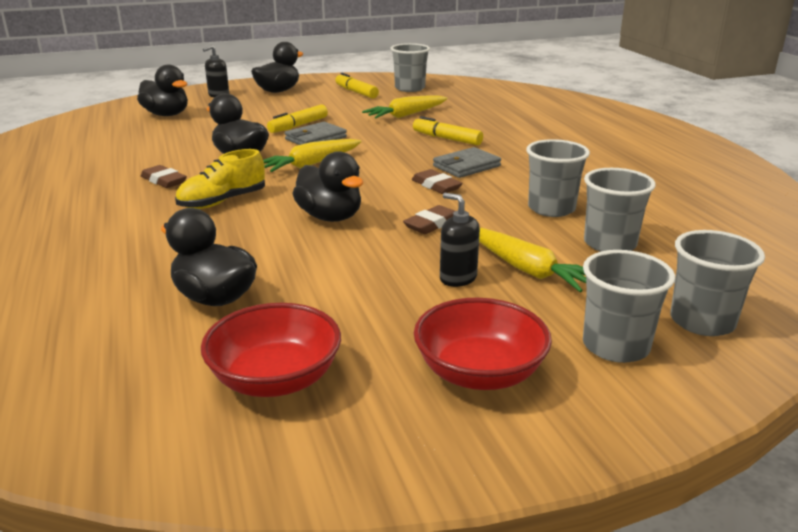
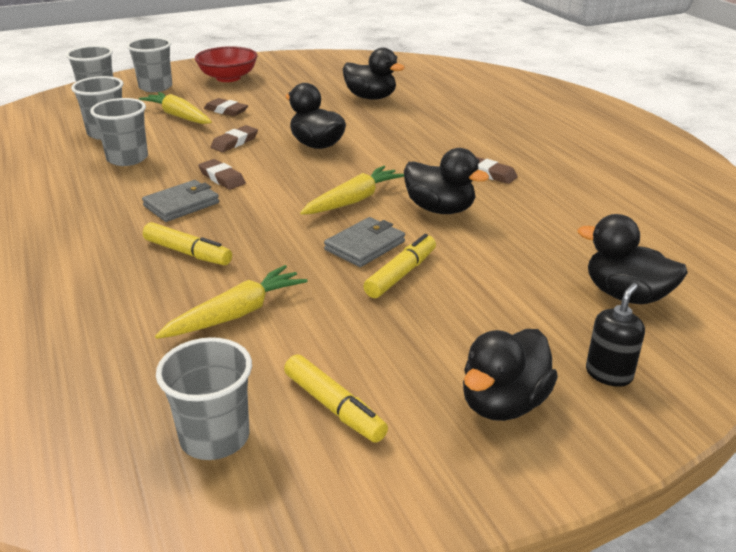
camera: 175 degrees right, 5 degrees up
yellow shoe [175,149,265,209] -> none
red bowl [201,303,341,397] -> none
black soap dispenser [440,193,480,287] -> brown eraser [204,98,248,116]

